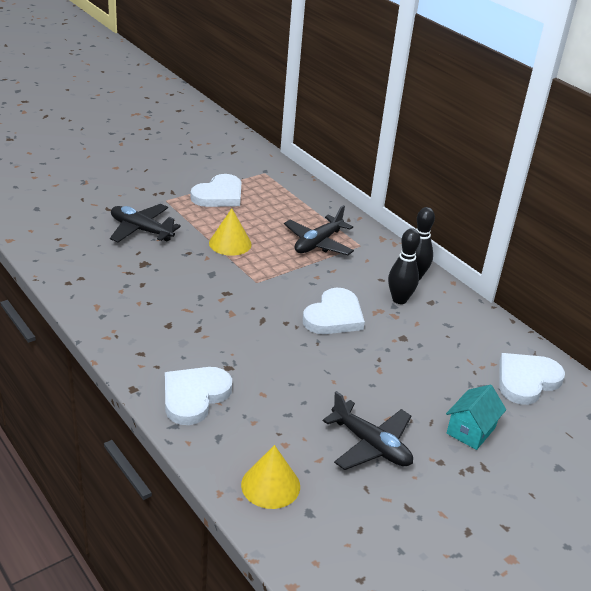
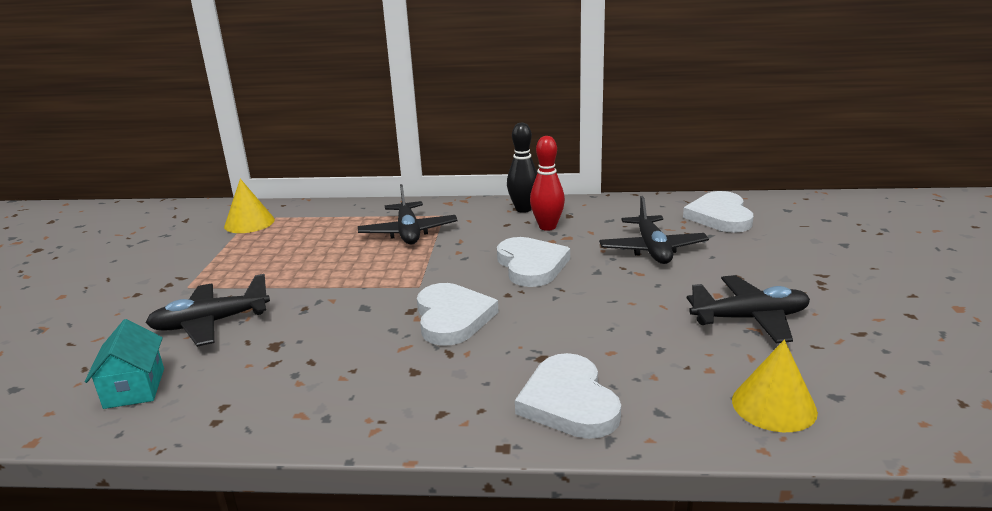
camera: 45 degrees left, 10 degrees down
white heart [191,174,242,207] -> white heart moved to [417,283,498,346]
yellow cone [209,208,252,256] -> yellow cone moved to [224,179,275,233]
black bowling pin [388,228,420,304] -> red bowling pin [530,136,565,231]
turquoise house [446,385,506,450] -> turquoise house moved to [85,319,164,409]
none -> black plane [599,196,709,264]

